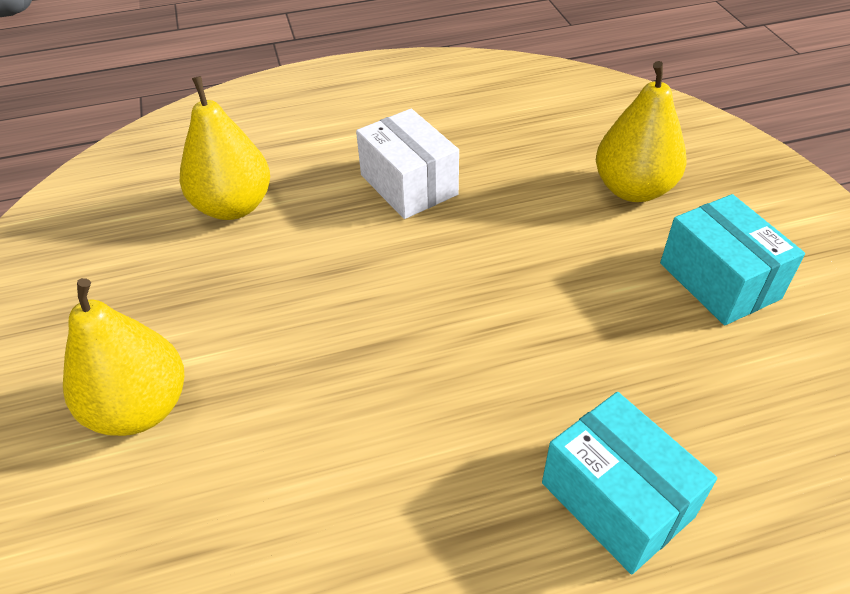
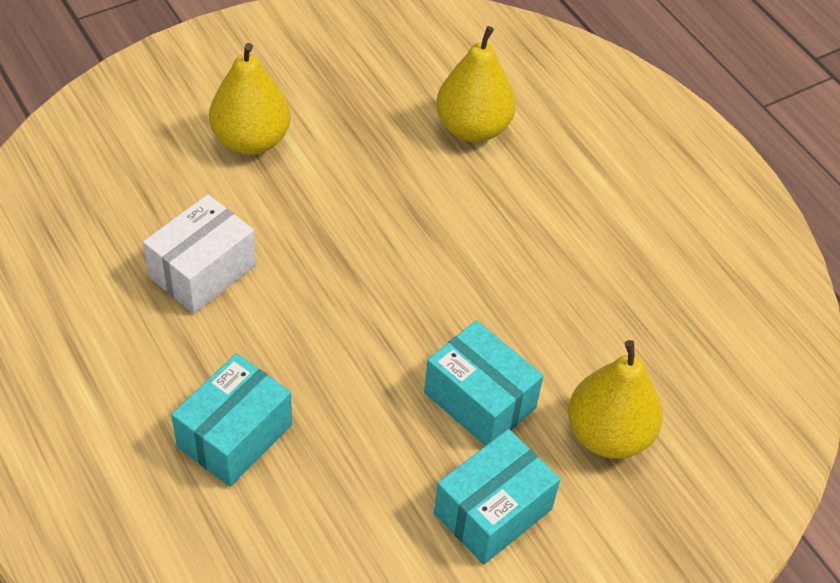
camera: 70 degrees right, 5 degrees up
white box [356,109,459,219] -> white box moved to [143,194,256,314]
none -> turquoise box [424,320,543,446]

